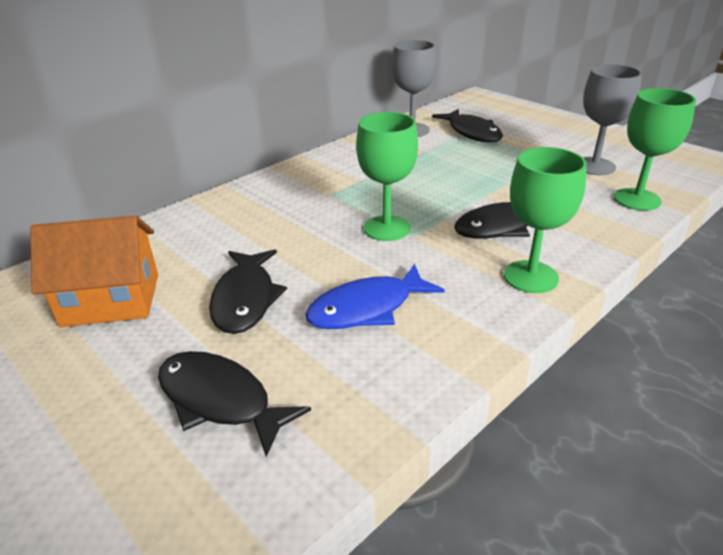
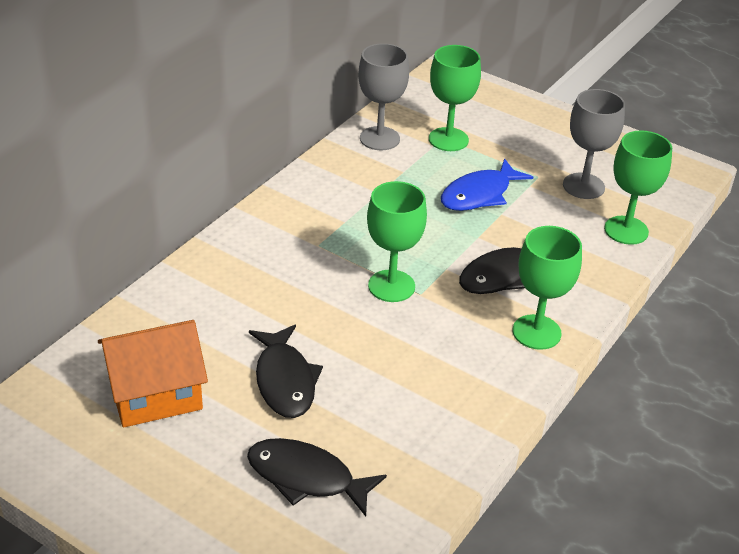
camera: 15 degrees left, 5 degrees up
blue fish [305,264,445,329] -> blue fish moved to [441,158,533,211]
black fish [432,109,503,142] -> green goblet [429,45,481,151]

